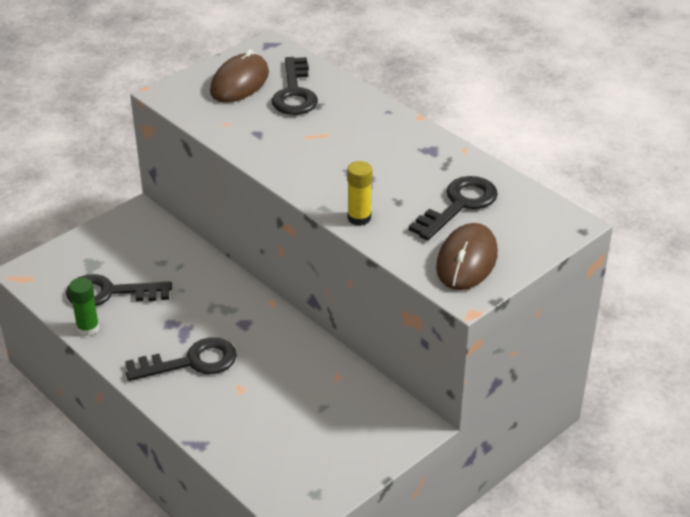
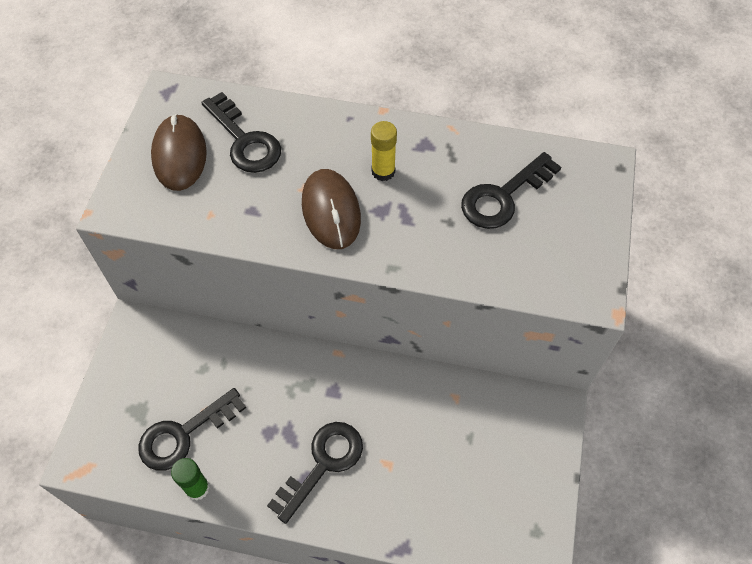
camera: 35 degrees left, 20 degrees up
yellow glue stick [347,161,372,226] -> yellow glue stick moved to [371,121,397,181]
black key [409,176,498,240] -> black key turned 135 degrees counterclockwise [461,152,561,229]
brown mouse [436,223,498,290] -> brown mouse moved to [302,169,361,249]

